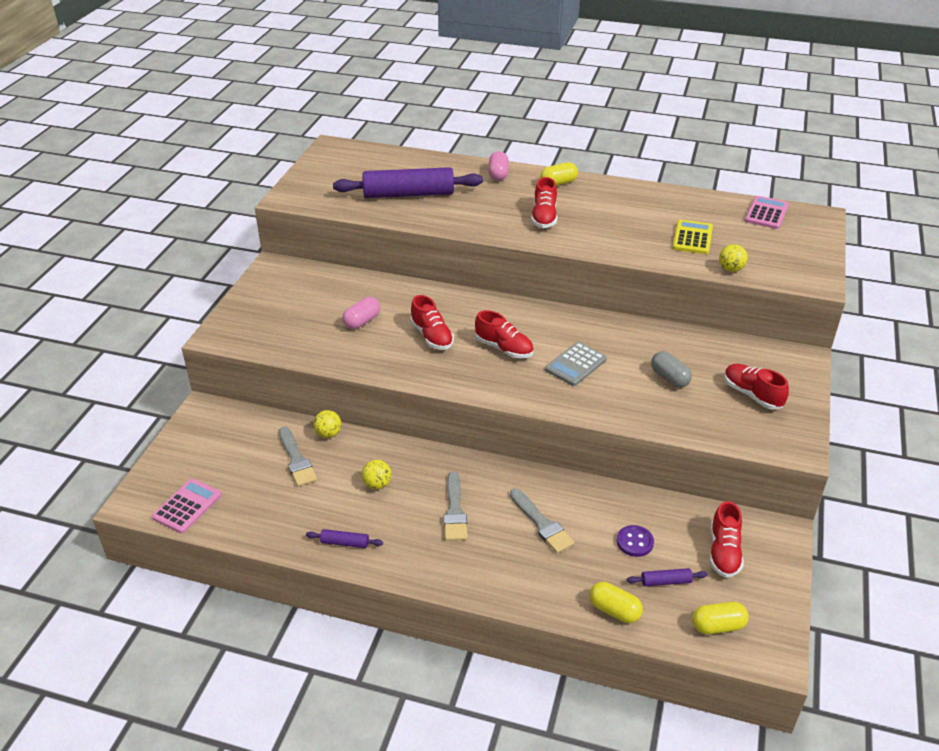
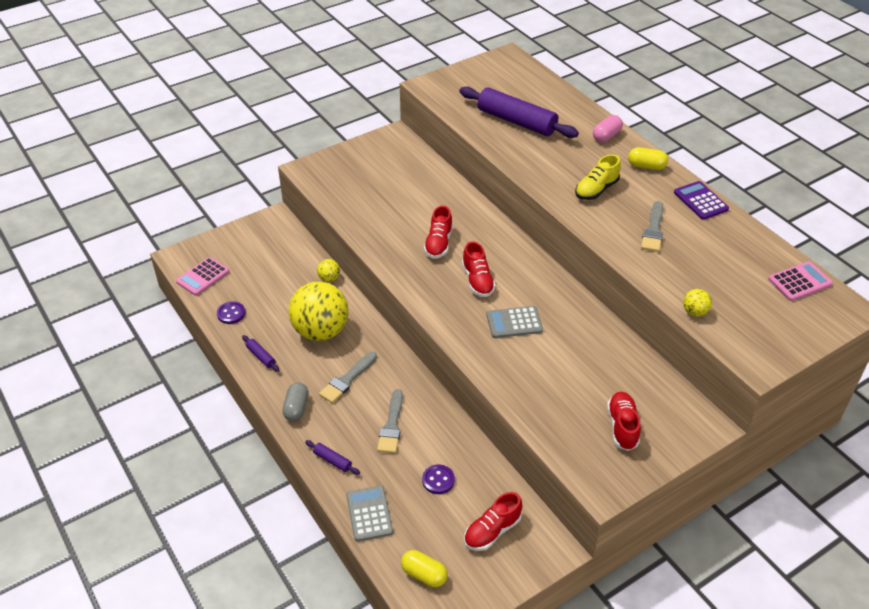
camera: 40 degrees right, 5 degrees up
pink calculator [152,479,221,533] -> pink calculator turned 150 degrees clockwise [176,257,230,296]
grey brush [279,427,317,487] -> grey brush moved to [641,201,663,252]
pink capsule [343,297,380,329] -> none
yellow ball [362,460,392,489] -> yellow ball [289,282,348,341], size x2.42
red shoe [531,177,557,228] -> yellow shoe [575,154,621,200]
yellow capsule [589,582,643,623] -> grey calculator [346,486,393,542]
purple rolling pin [627,568,707,586] -> purple rolling pin moved to [305,440,360,475]
grey capsule [651,351,692,388] -> grey capsule moved to [283,383,309,421]
yellow calculator [673,220,713,254] -> none
none -> purple button [217,301,245,324]
none -> purple calculator [674,181,729,220]

